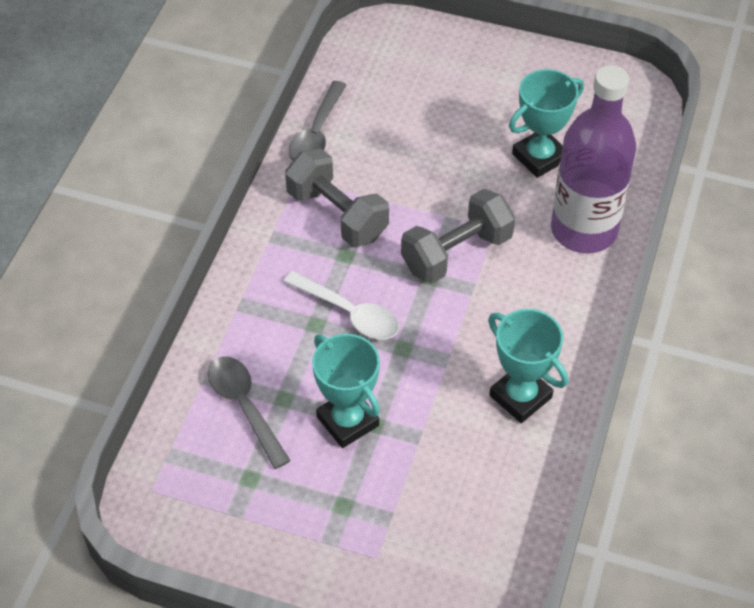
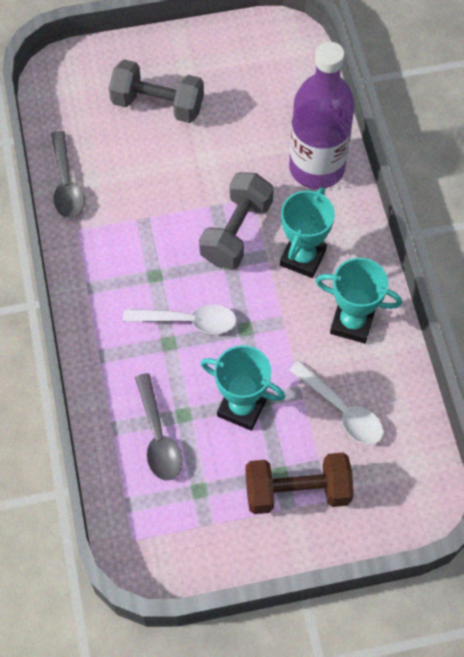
camera: 30 degrees left, 10 degrees up
grey spoon [208,356,291,469] -> grey spoon turned 135 degrees counterclockwise [135,373,182,481]
grey dumbbell [285,149,389,247] -> grey dumbbell moved to [109,59,204,123]
turquoise trophy [509,69,584,178] -> turquoise trophy moved to [280,187,335,278]
none -> brown dumbbell [245,452,354,514]
none -> white spoon [289,361,384,445]

